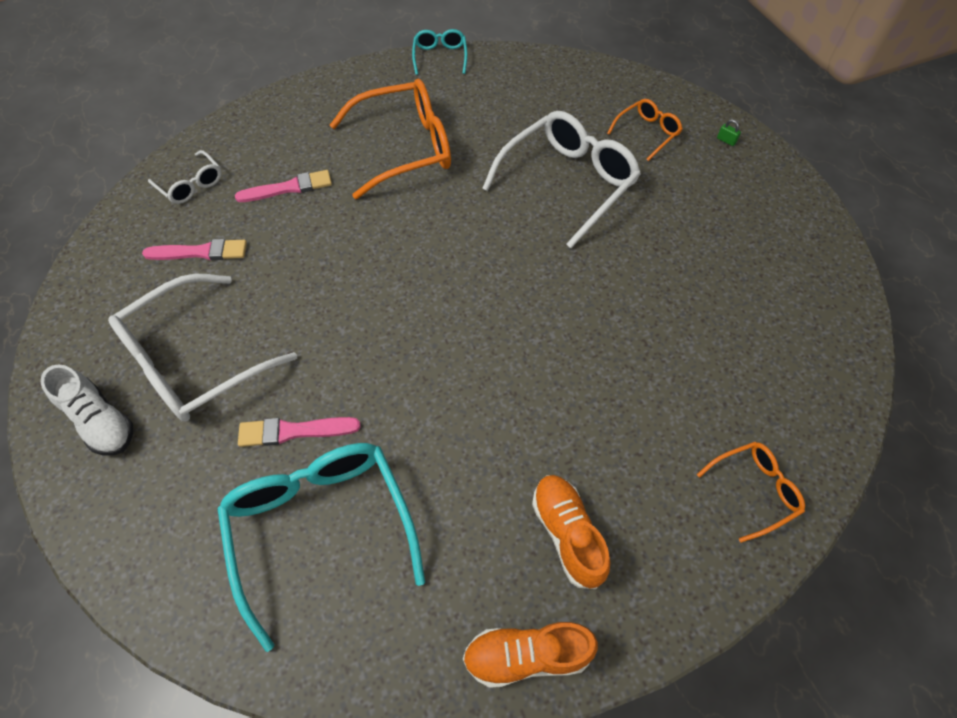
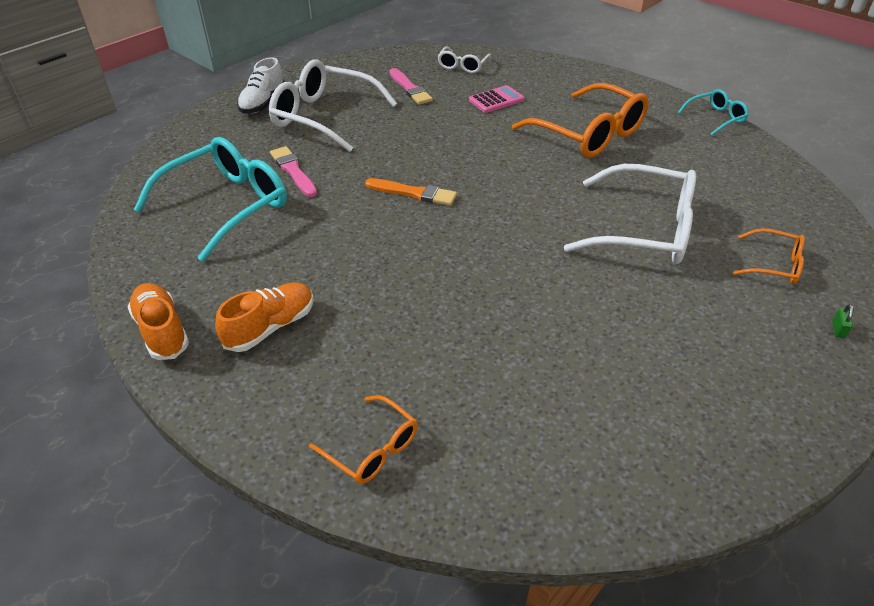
camera: 65 degrees right, 15 degrees down
pink brush [235,170,332,202] -> pink calculator [469,85,524,113]
none -> orange brush [365,178,457,206]

